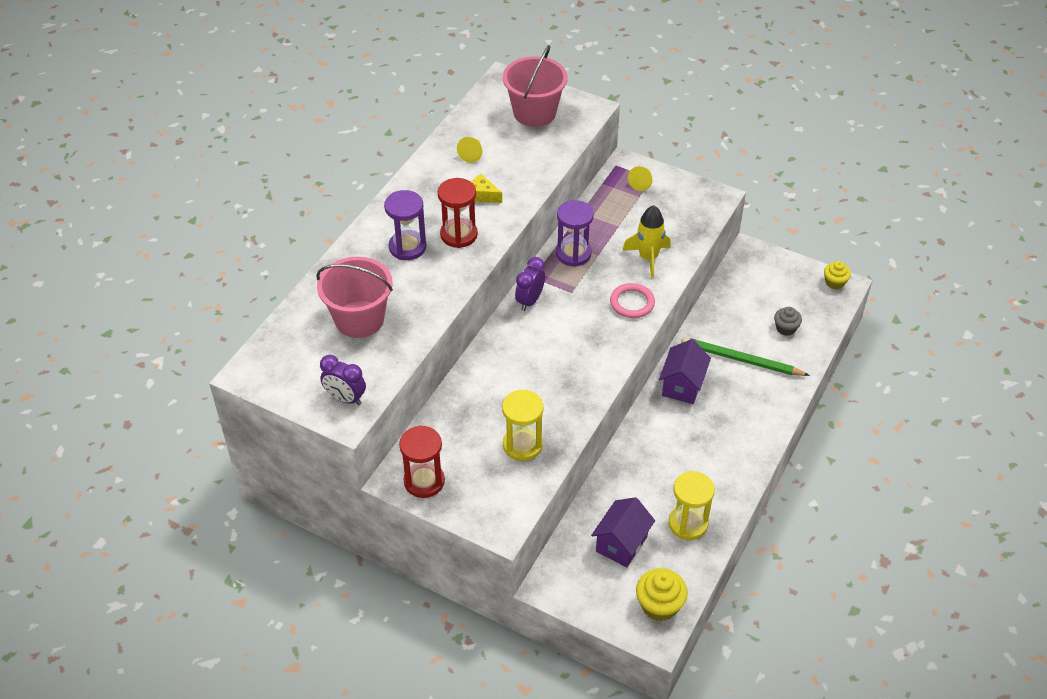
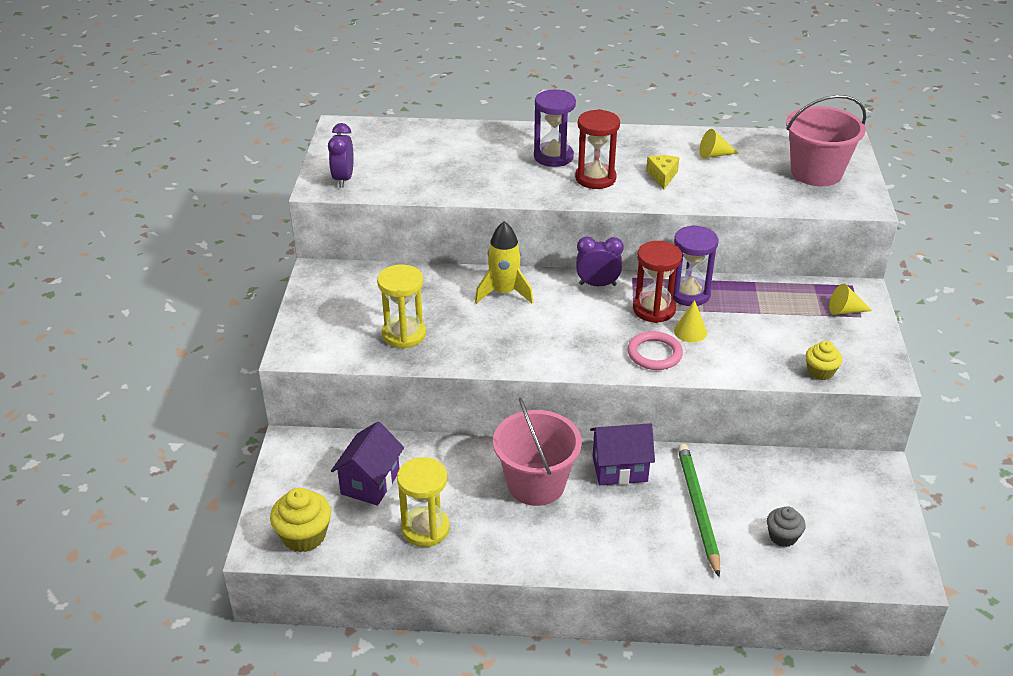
camera: 65 degrees right, 10 degrees down
pink bucket [316,257,393,338] -> pink bucket moved to [493,397,582,506]
red hourglass [399,425,445,498] -> red hourglass moved to [633,241,682,323]
purple house [591,497,655,567] -> purple house turned 75 degrees counterclockwise [331,422,404,506]
yellow rocket [622,205,671,278] -> yellow rocket moved to [475,221,533,304]
yellow cupcake [824,261,851,290] -> yellow cupcake moved to [806,341,842,380]
none -> yellow cone [674,300,707,342]

